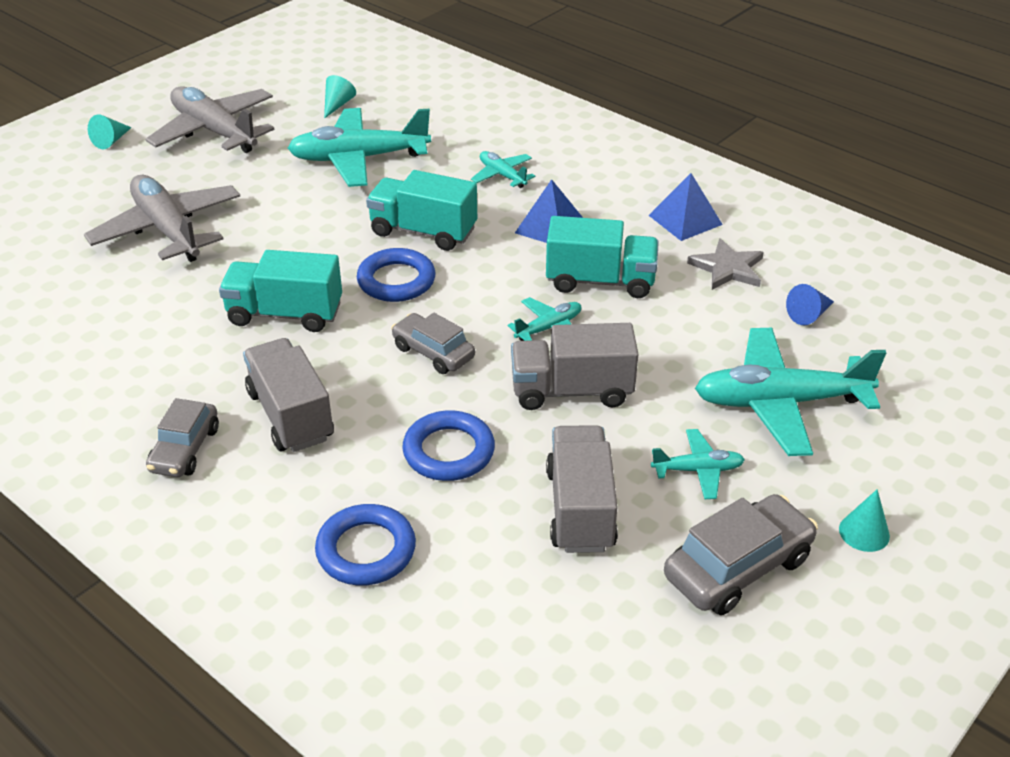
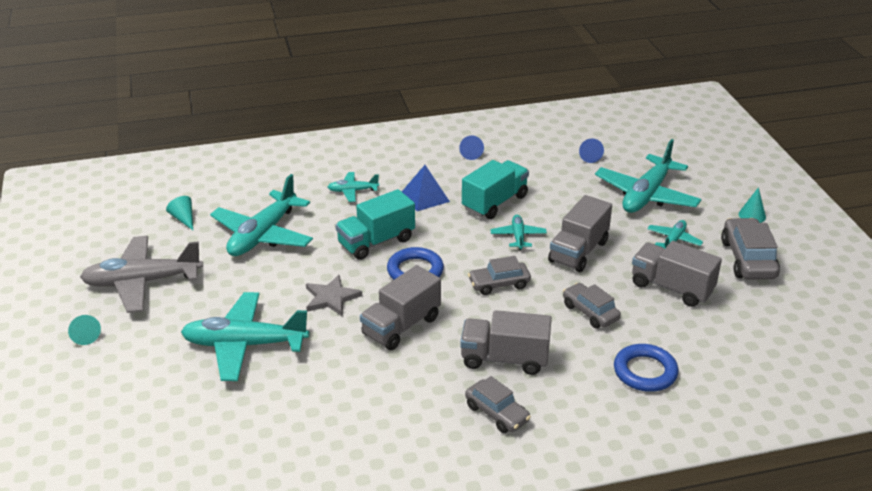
camera: 55 degrees left, 5 degrees down
grey plane [84,175,240,262] -> turquoise plane [181,292,309,381]
turquoise truck [219,250,342,332] -> grey truck [360,265,441,350]
blue ring [402,410,495,481] -> grey car [563,283,621,328]
blue pyramid [648,173,723,241] -> blue cone [459,136,484,160]
grey star [687,238,764,290] -> grey star moved to [306,275,362,316]

